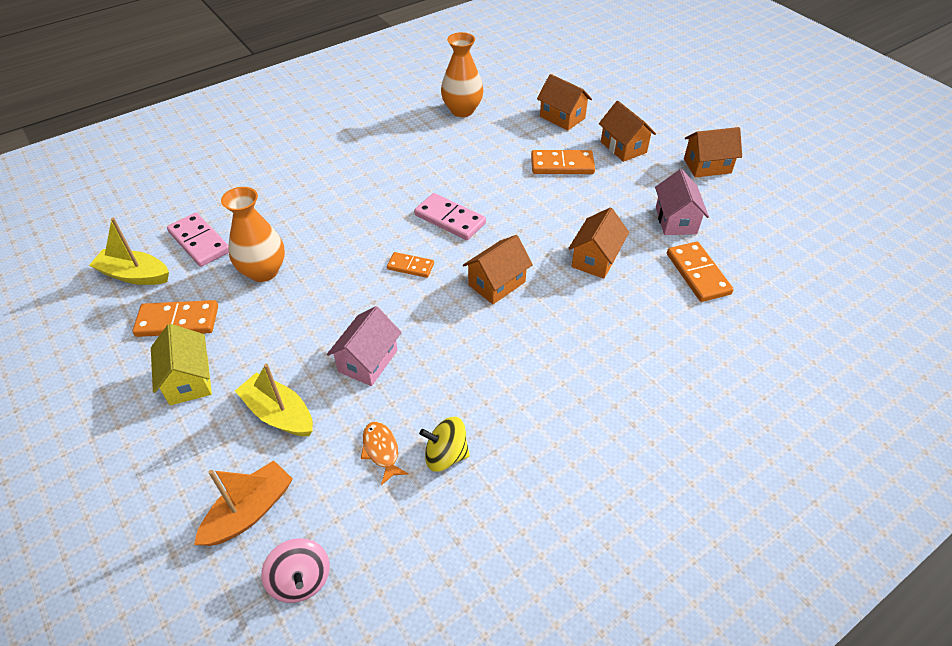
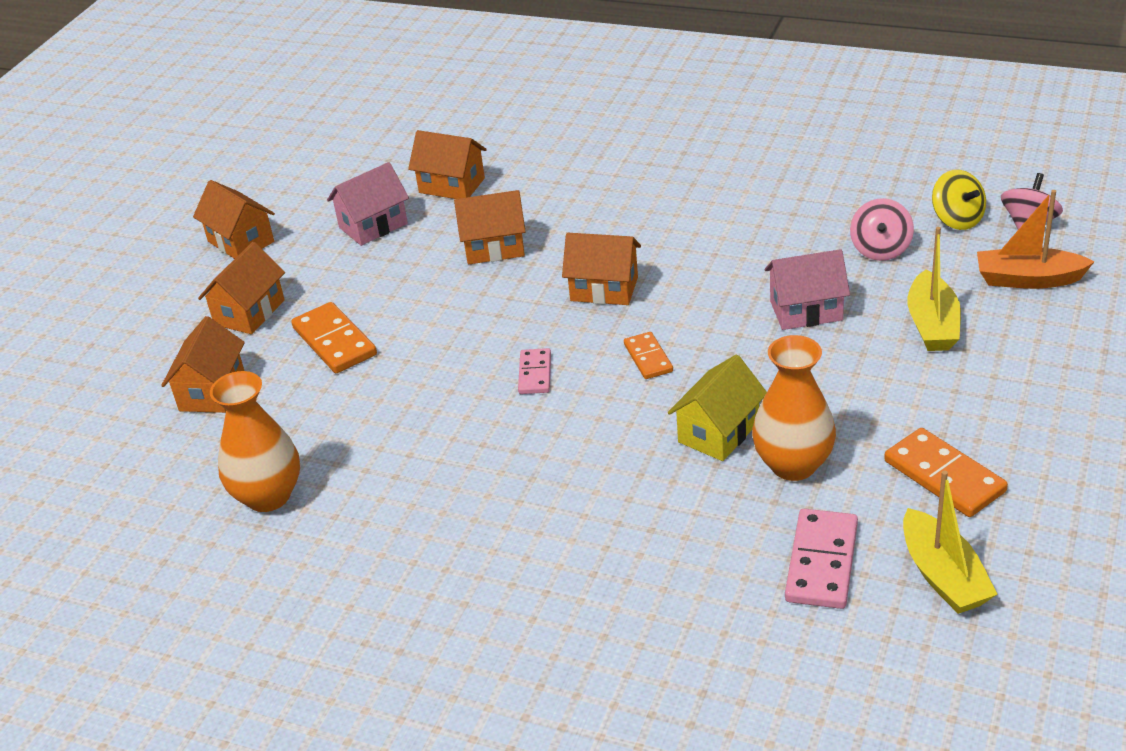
camera: 120 degrees left, 10 degrees down
yellow house [151,324,212,405] -> yellow house moved to [668,355,767,461]
orange fish [361,422,409,485] -> pink spinning top [850,198,914,261]
pink domino [414,193,486,240] -> pink domino [518,348,551,394], size x0.61
yellow spinning top [419,417,470,472] -> yellow spinning top moved to [932,170,986,230]
orange domino [667,241,734,302] -> orange house [408,130,487,199]

